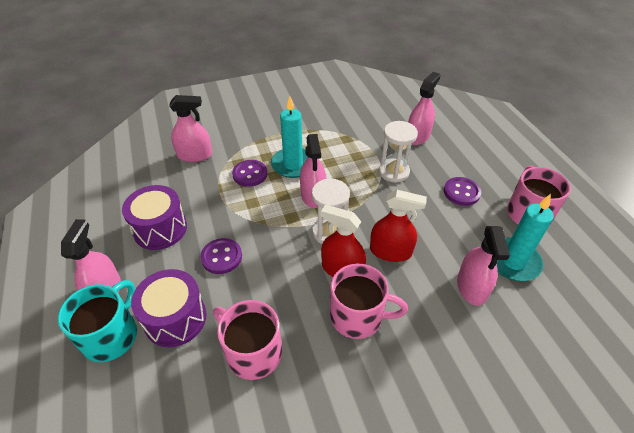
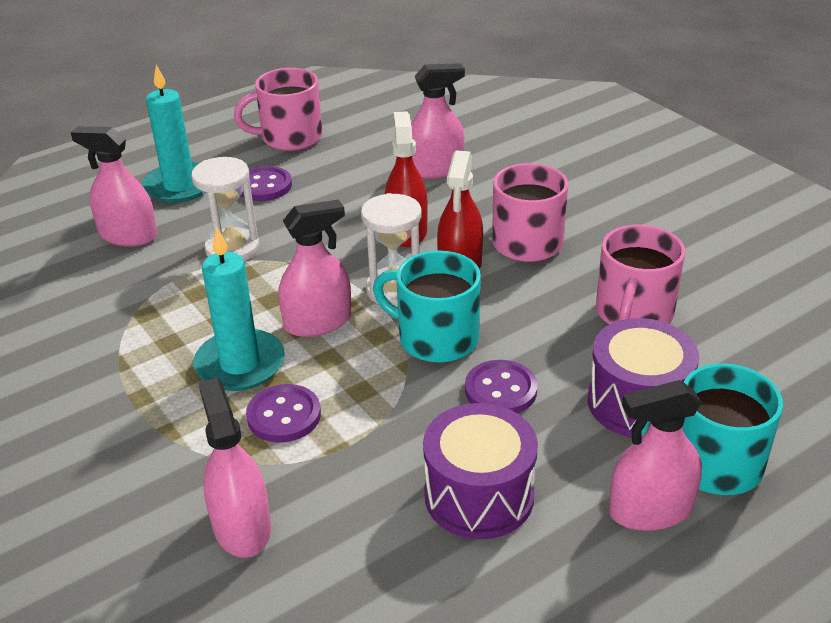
camera: 105 degrees left, 10 degrees down
turquoise candle [497,194,554,281] -> turquoise candle moved to [142,65,203,203]
none -> turquoise mug [373,250,481,363]

